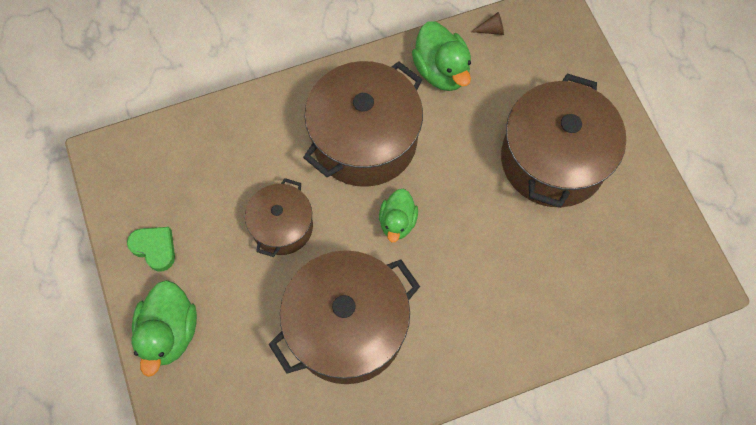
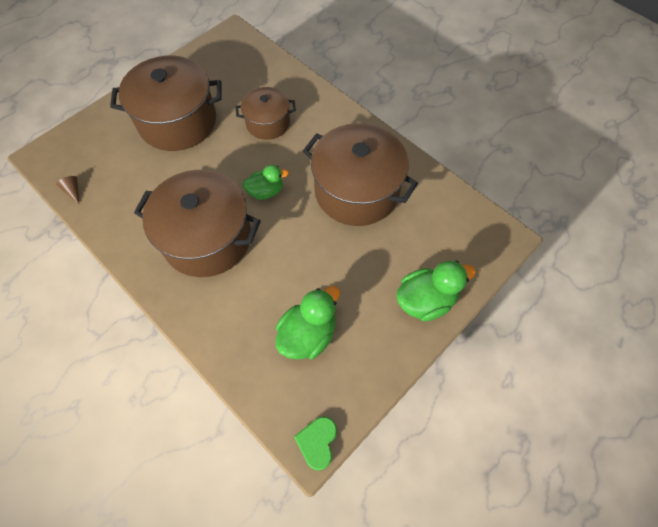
camera: 115 degrees left, 5 degrees down
green heart [127,227,175,272] -> green heart moved to [294,417,337,470]
brown pot [245,178,313,257] -> brown pot moved to [236,87,296,140]
green duck [412,21,471,91] -> green duck moved to [275,286,340,359]

